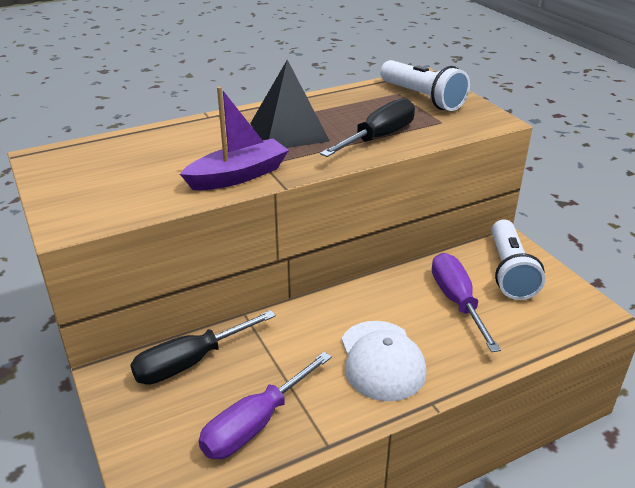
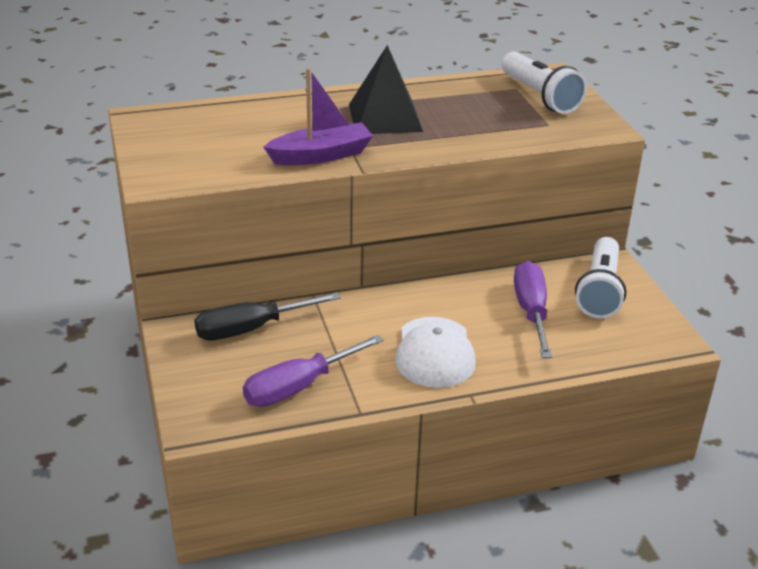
camera: 10 degrees right, 0 degrees up
black screwdriver [320,98,415,157] -> none

